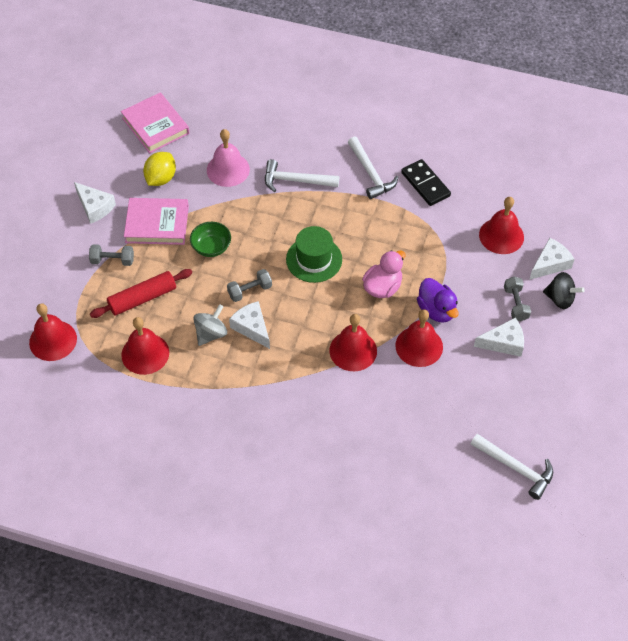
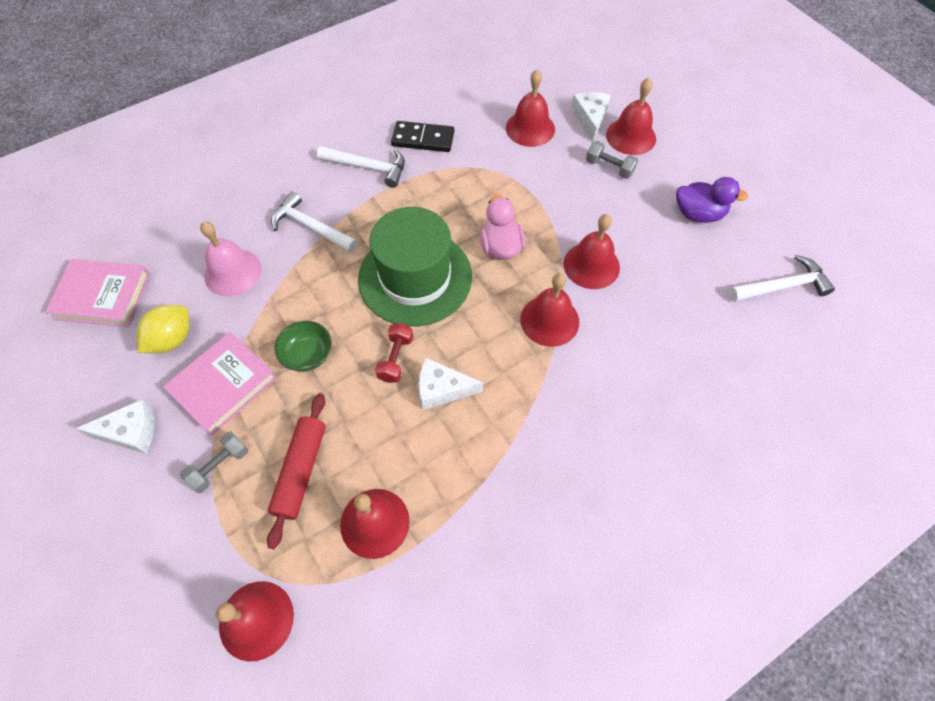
camera: 50 degrees left, 5 degrees up
yellow lemon [143,152,176,186] -> yellow lemon turned 60 degrees clockwise [137,305,189,353]
grey spinning top [193,304,227,346] -> none
grey dumbbell [227,269,272,302] -> red dumbbell [375,323,413,383]
white hammer [265,159,339,192] -> white hammer turned 75 degrees clockwise [271,191,357,253]
green hat [286,226,342,283] -> green hat [358,207,472,326], size x1.62
purple duck [417,278,459,323] -> purple duck moved to [676,177,749,223]
white cheese [474,318,524,357] -> none
black spinning top [543,272,585,309] -> red bell [606,78,656,155]

